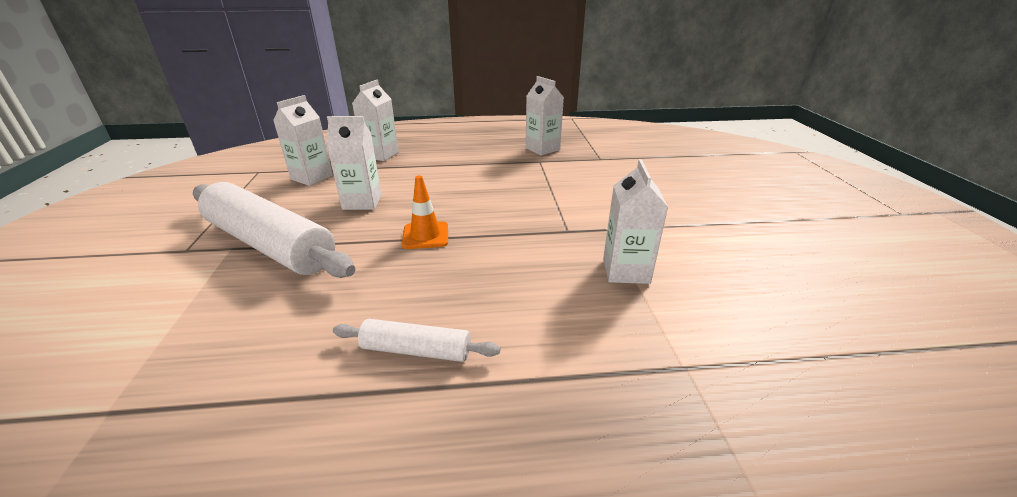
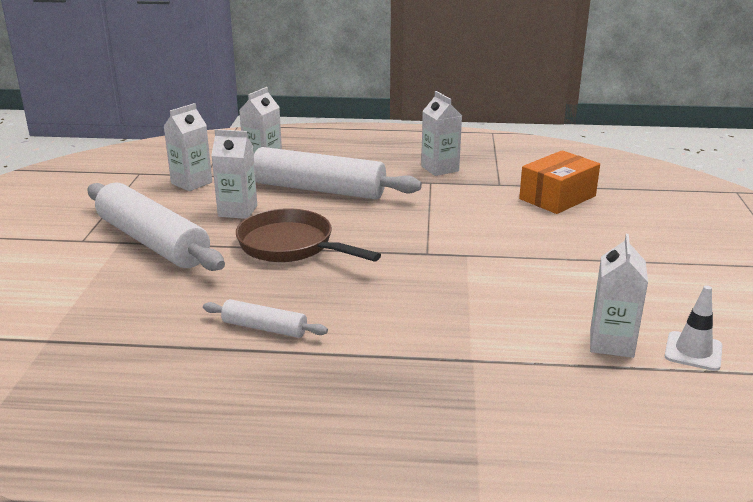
camera: 10 degrees right, 5 degrees down
orange traffic cone [402,176,448,249] -> brown pan [236,208,381,262]
white carton [603,159,668,284] -> white carton moved to [590,234,648,358]
none -> white rolling pin [254,147,422,199]
none -> orange box [519,150,600,214]
none -> white traffic cone [665,285,723,371]

